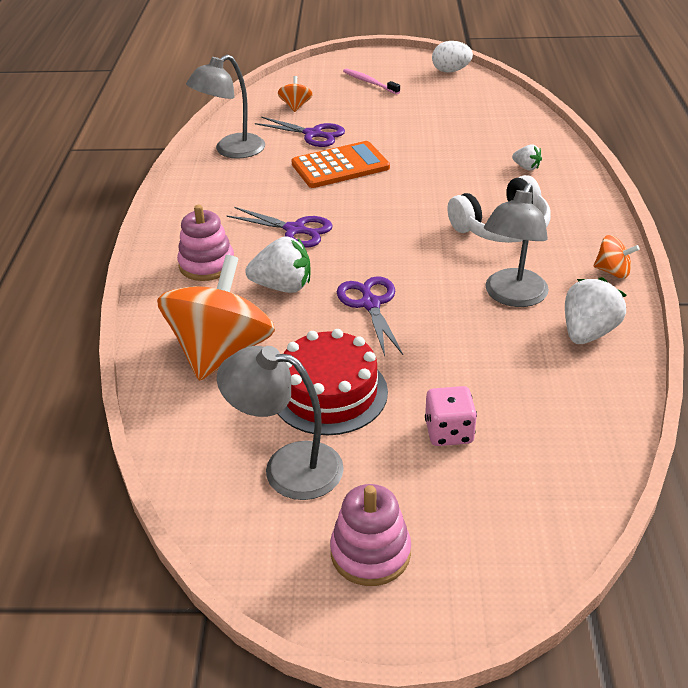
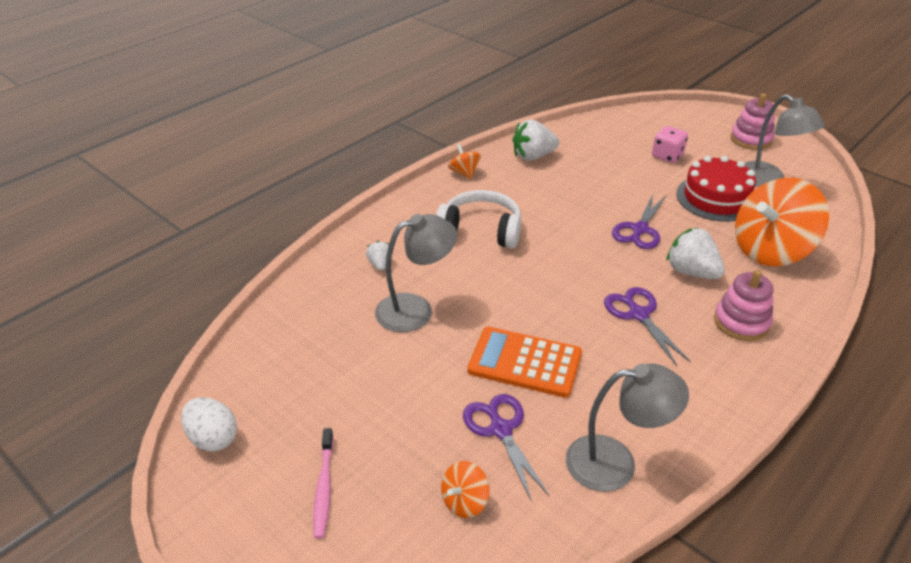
camera: 140 degrees left, 0 degrees up
grey lamp [484,184,549,307] -> grey lamp moved to [375,214,457,332]

